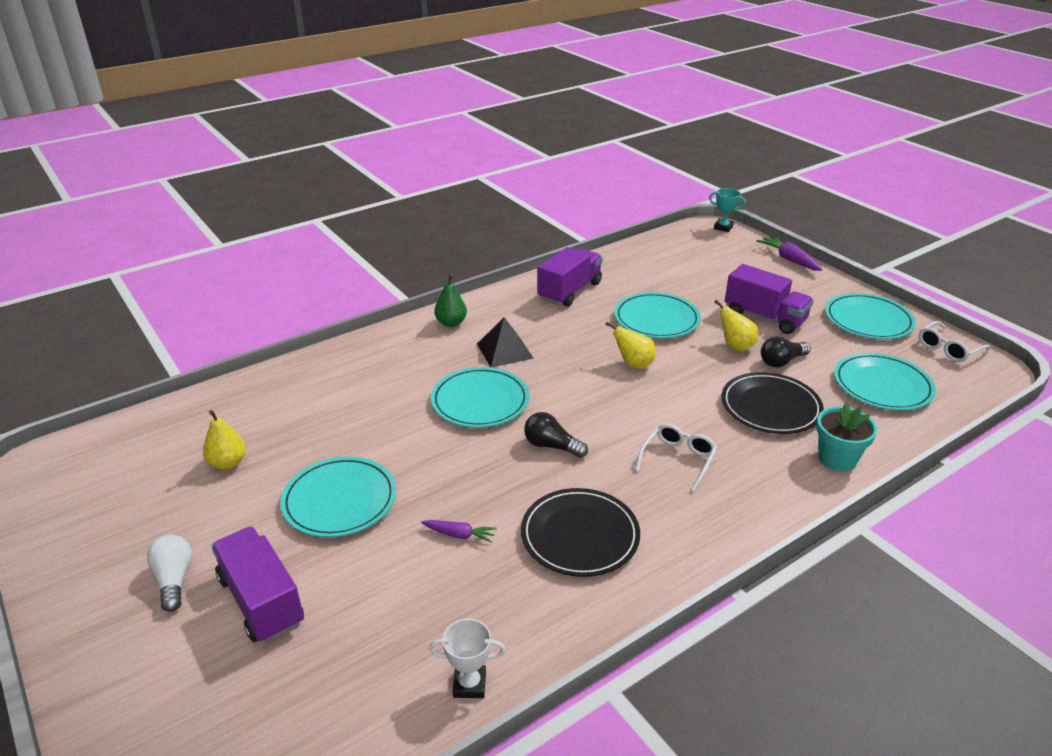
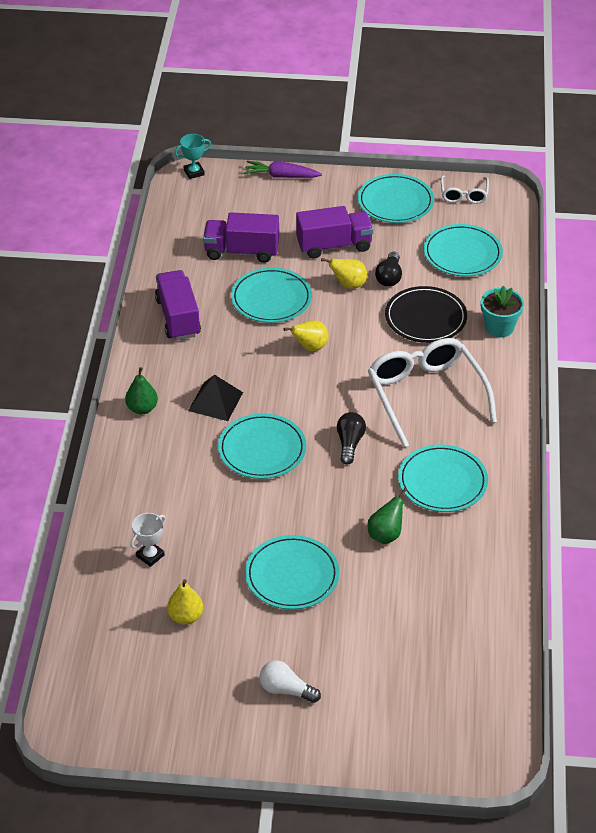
camera: 50 degrees left, 10 degrees up
purple truck [211,527,304,643] -> purple truck moved to [203,212,279,263]
purple carrot [421,520,497,543] -> green pear [368,488,407,544]
white trophy [429,619,506,698] -> white trophy moved to [130,513,166,567]
black plate [521,488,640,577] -> turquoise plate [398,445,488,512]
black light bulb [524,412,588,458] -> black light bulb turned 120 degrees clockwise [337,412,366,465]
white glasses [635,424,717,492] -> white glasses [368,338,497,447], size x2.03

